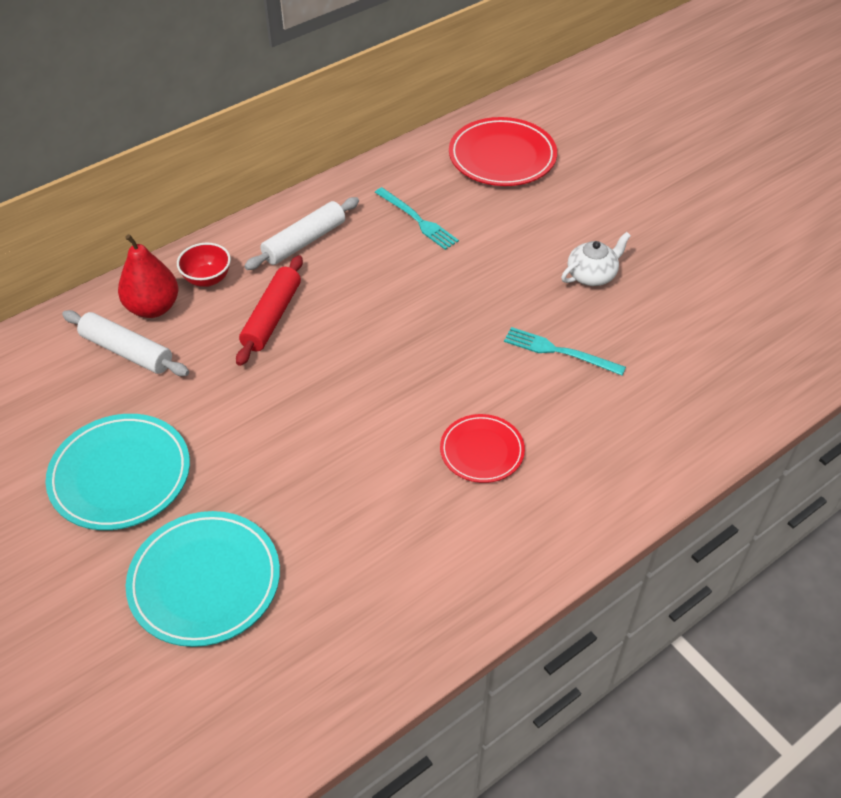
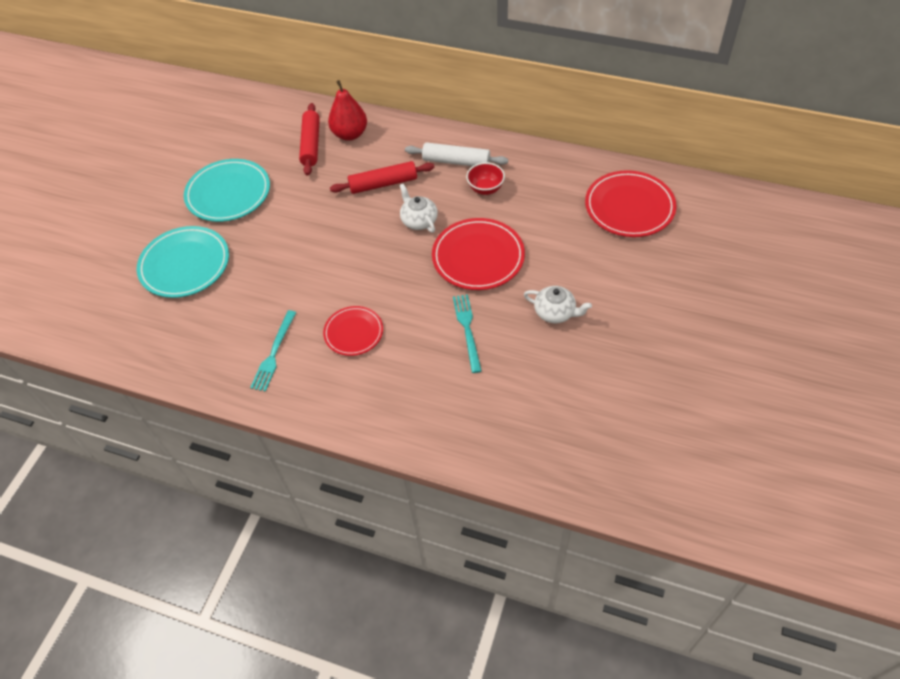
camera: 60 degrees right, 5 degrees up
white rolling pin [62,310,189,376] -> red rolling pin [299,103,320,176]
red bowl [177,243,231,287] -> red bowl moved to [466,162,505,195]
turquoise fork [375,187,459,250] -> turquoise fork moved to [250,310,296,392]
none -> white teapot [400,184,438,233]
none -> red plate [432,218,525,290]

